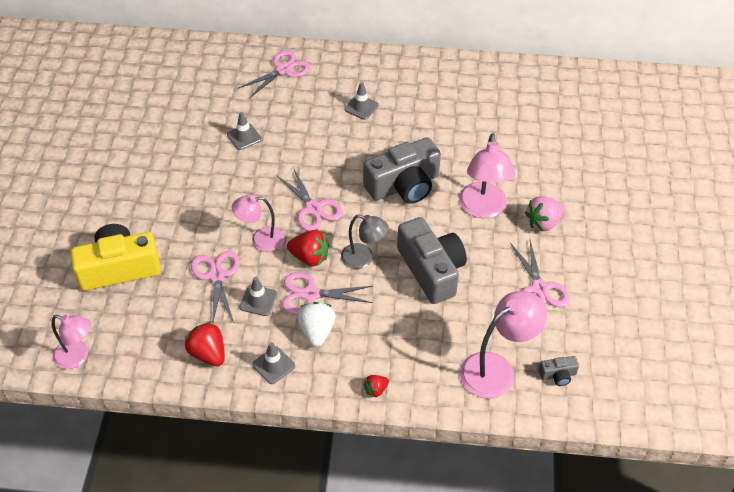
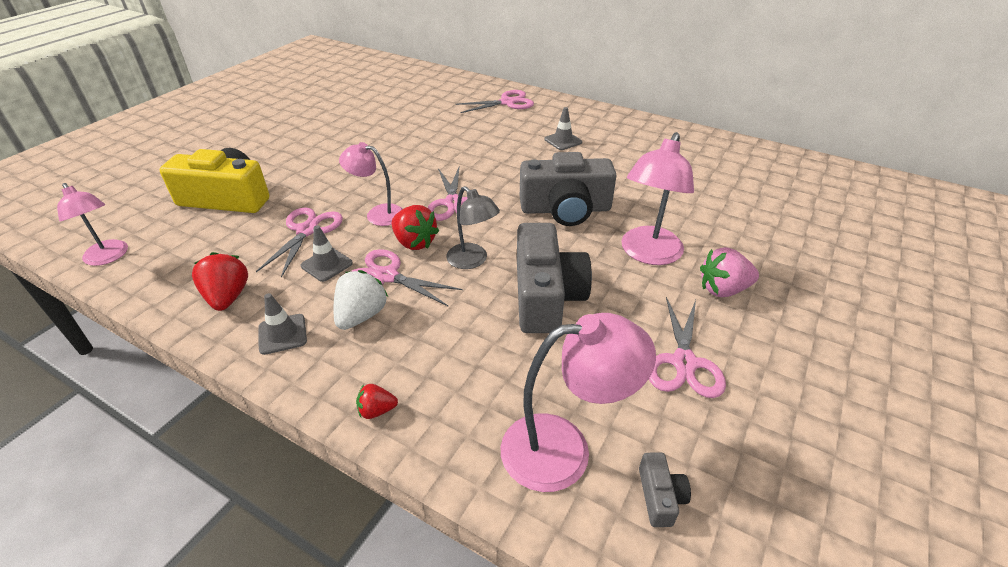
camera: 25 degrees right, 10 degrees down
grey traffic cone [227,112,262,150] -> none
grey camera [539,356,579,386] -> grey camera turned 105 degrees counterclockwise [639,453,691,527]

